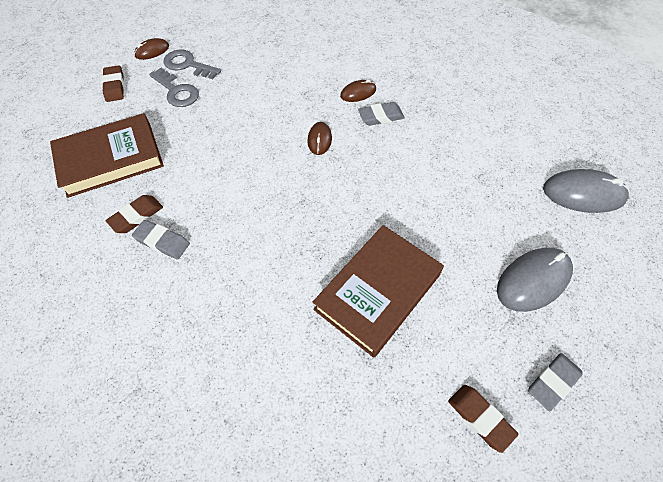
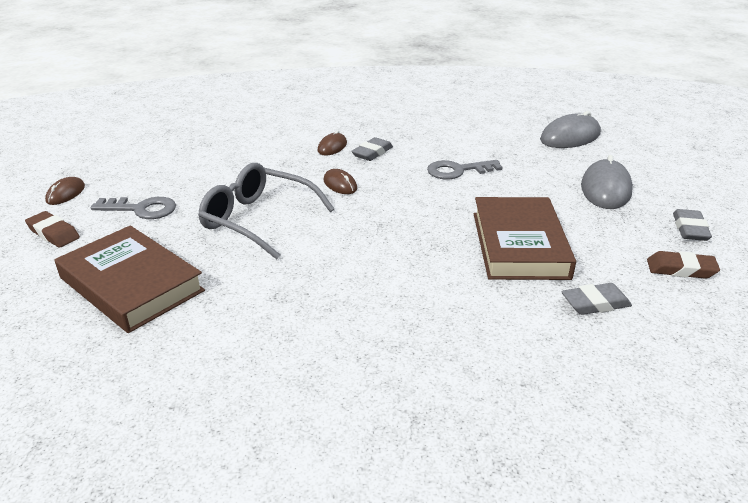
camera: 40 degrees left, 25 degrees down
brown book [50,113,164,198] -> brown book turned 75 degrees counterclockwise [55,226,205,333]
brown eraser [106,195,163,233] -> none
grey eraser [132,220,190,259] -> grey eraser moved to [561,283,632,315]
grey key [164,50,221,79] -> grey key moved to [427,160,502,180]
none -> grey glasses [198,163,334,259]

